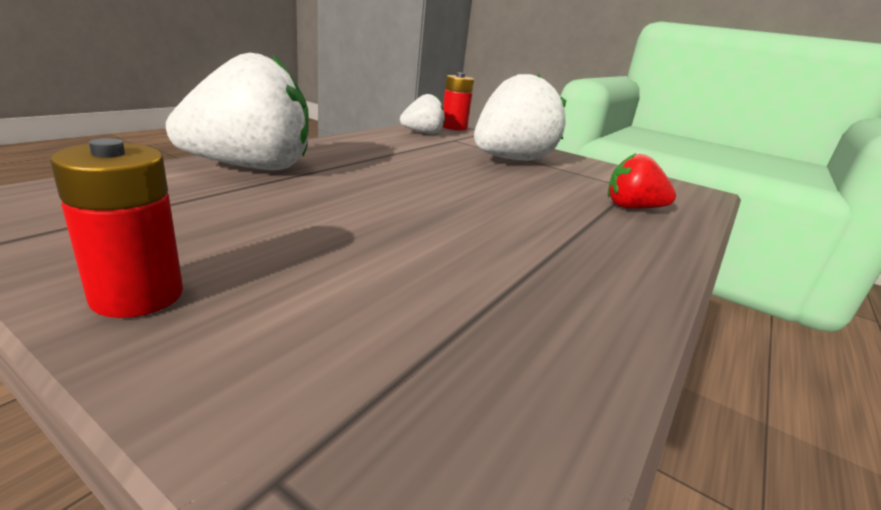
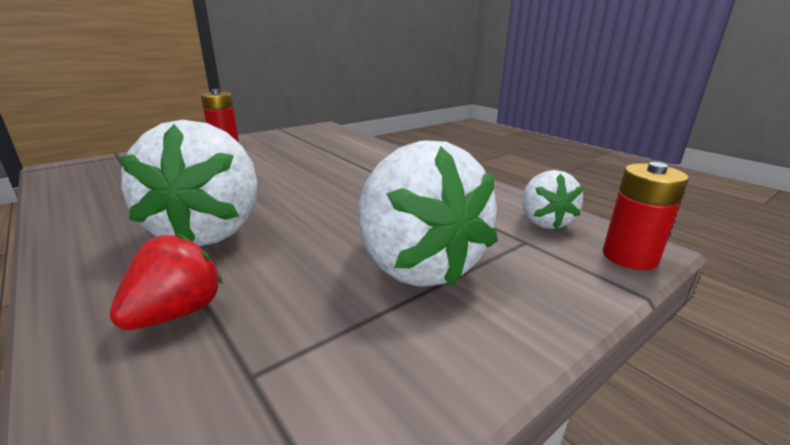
camera: 110 degrees right, 0 degrees up
white strawberry [166,53,309,170] -> white strawberry moved to [120,120,258,246]

